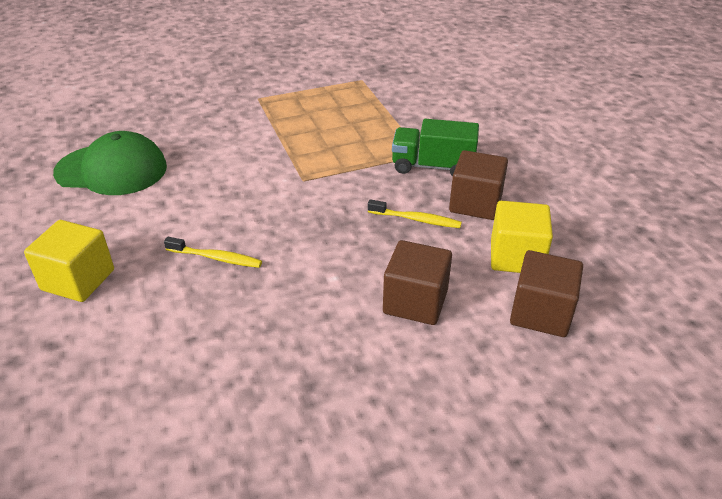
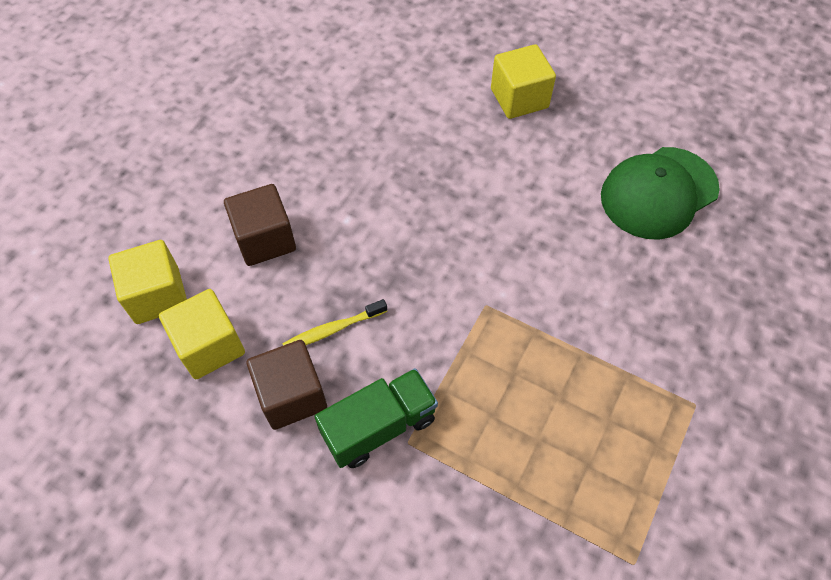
camera: 140 degrees right, 20 degrees up
yellow toothbrush [164,237,262,268] -> none
brown cube [510,250,583,337] -> yellow cube [108,240,187,324]

